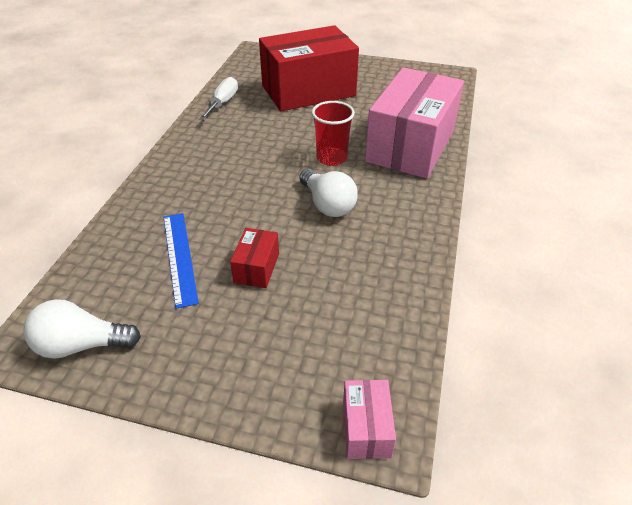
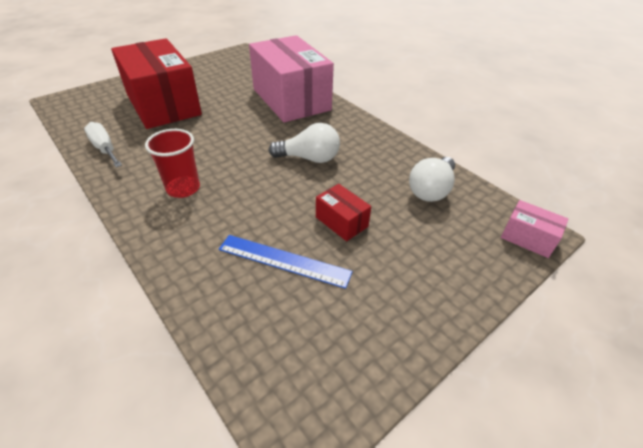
camera: 55 degrees left, 0 degrees up
white light bulb [23,299,141,359] -> white light bulb moved to [409,157,455,202]
red box [259,25,359,111] -> red box turned 45 degrees counterclockwise [111,38,202,129]
red cup [312,101,355,166] -> red cup moved to [145,129,200,198]

